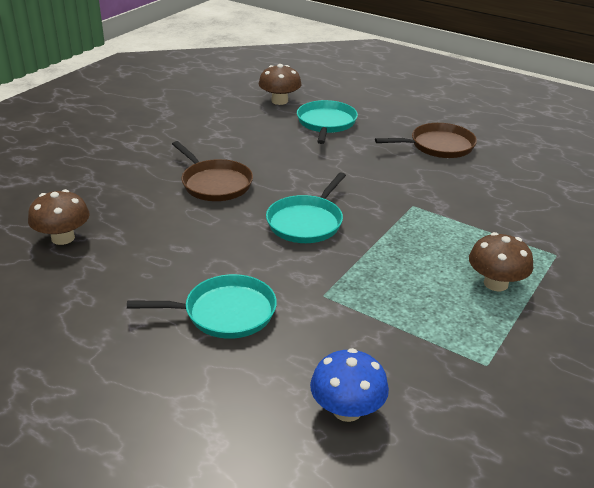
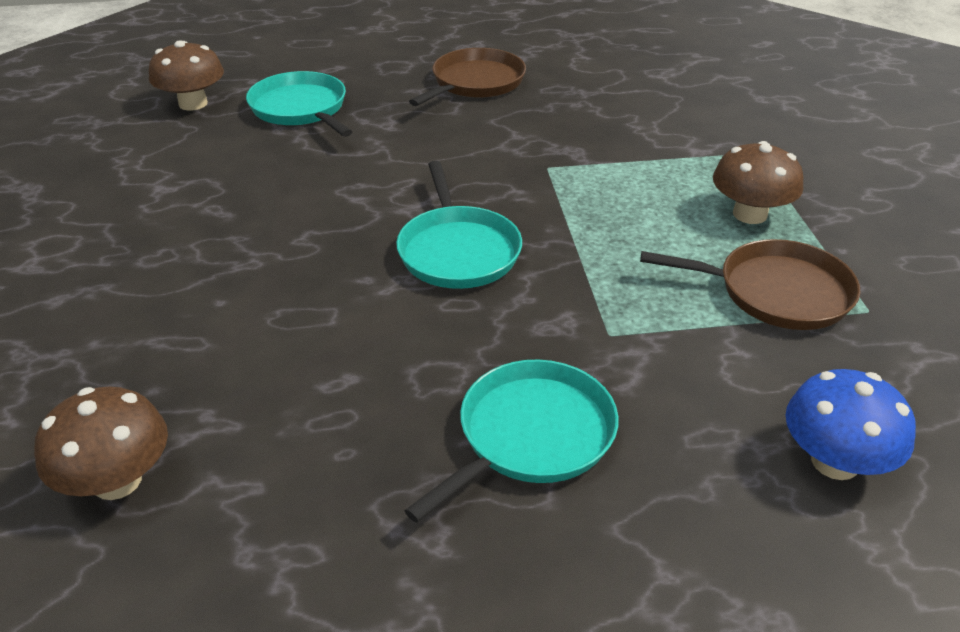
camera: 40 degrees left, 5 degrees up
brown pan [172,141,253,201] -> brown pan moved to [640,239,861,330]

